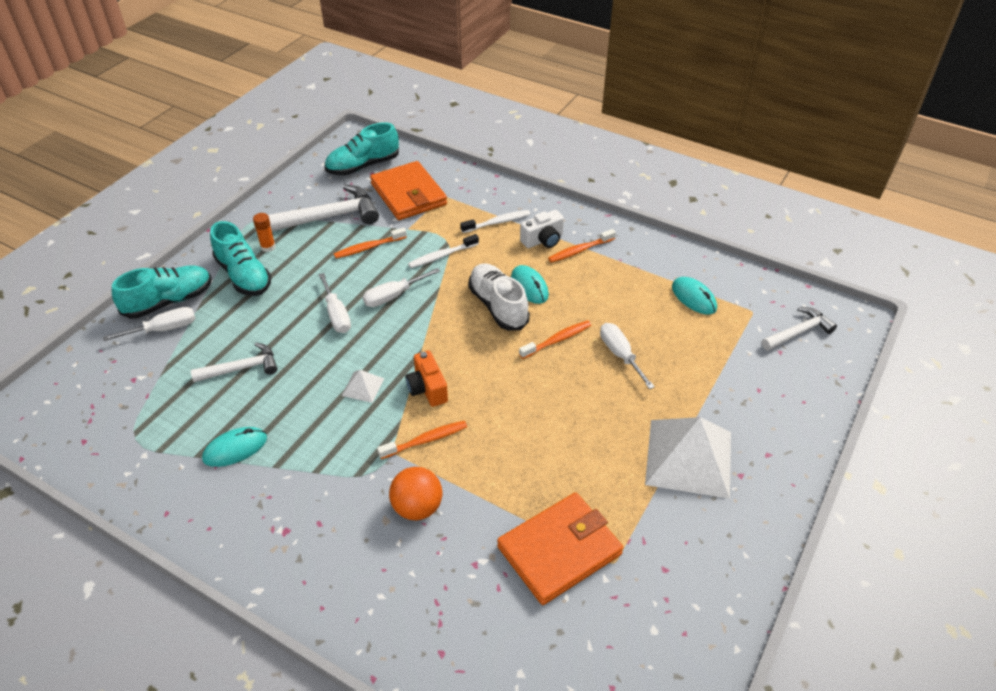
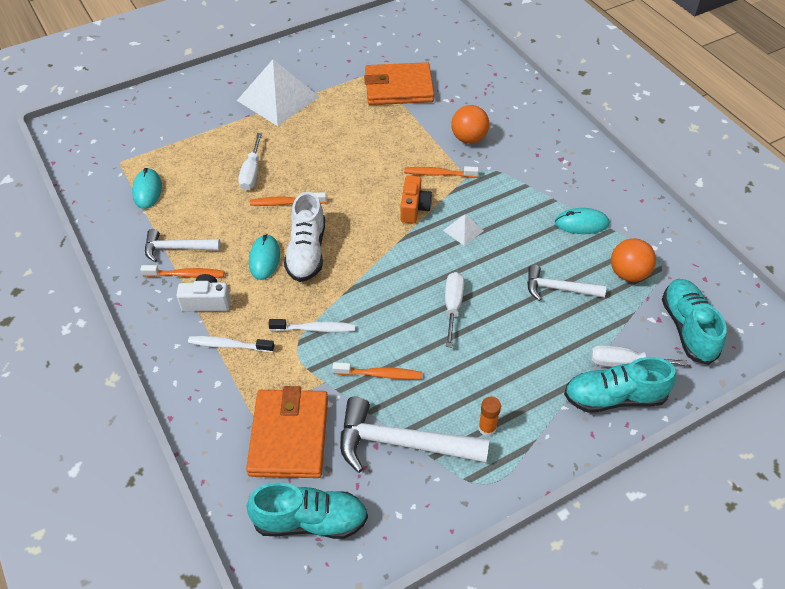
camera: 150 degrees left, 5 degrees up
turquoise shoe [210,221,271,296] -> turquoise shoe moved to [662,279,727,365]
white screwdriver [363,268,440,307] -> none
white hammer [762,307,837,351] -> white hammer moved to [145,229,221,262]
none -> orange ball [611,238,656,282]

